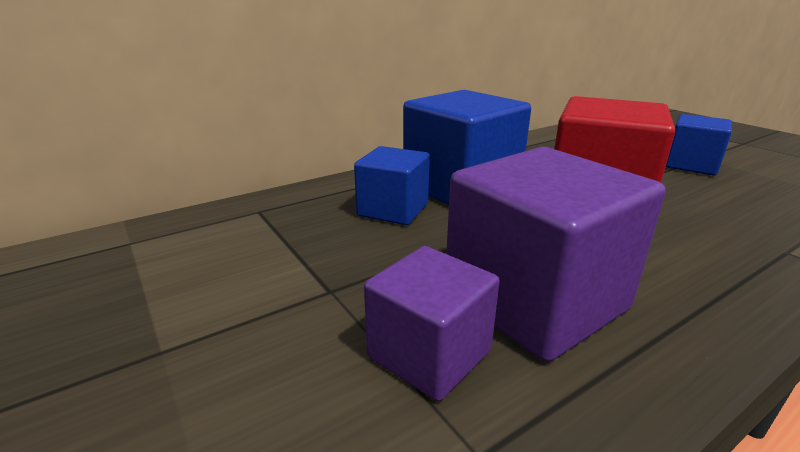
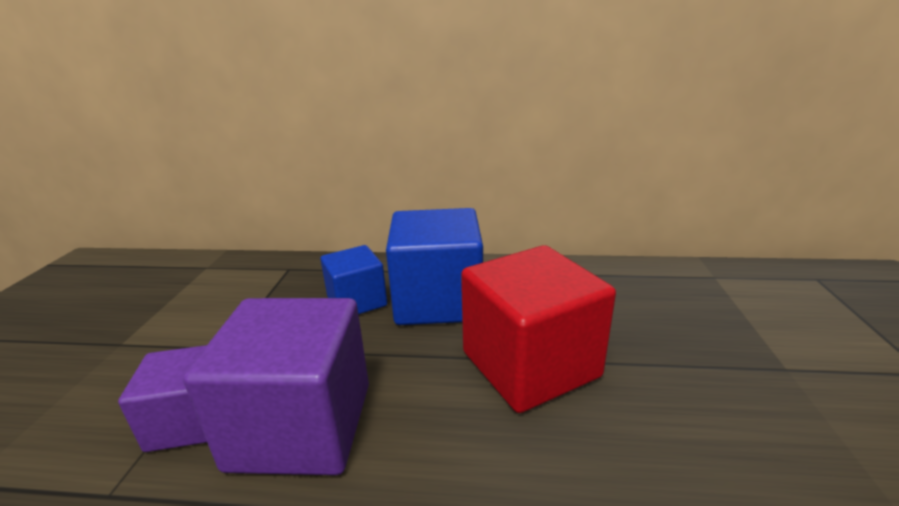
camera: 40 degrees right, 0 degrees up
blue cube [666,114,732,176] -> none

